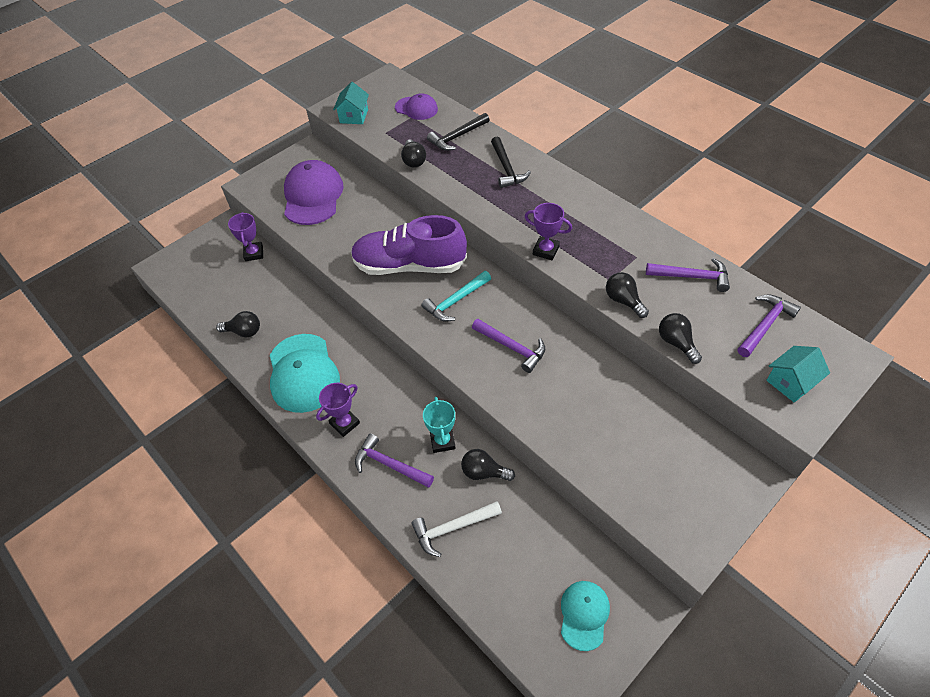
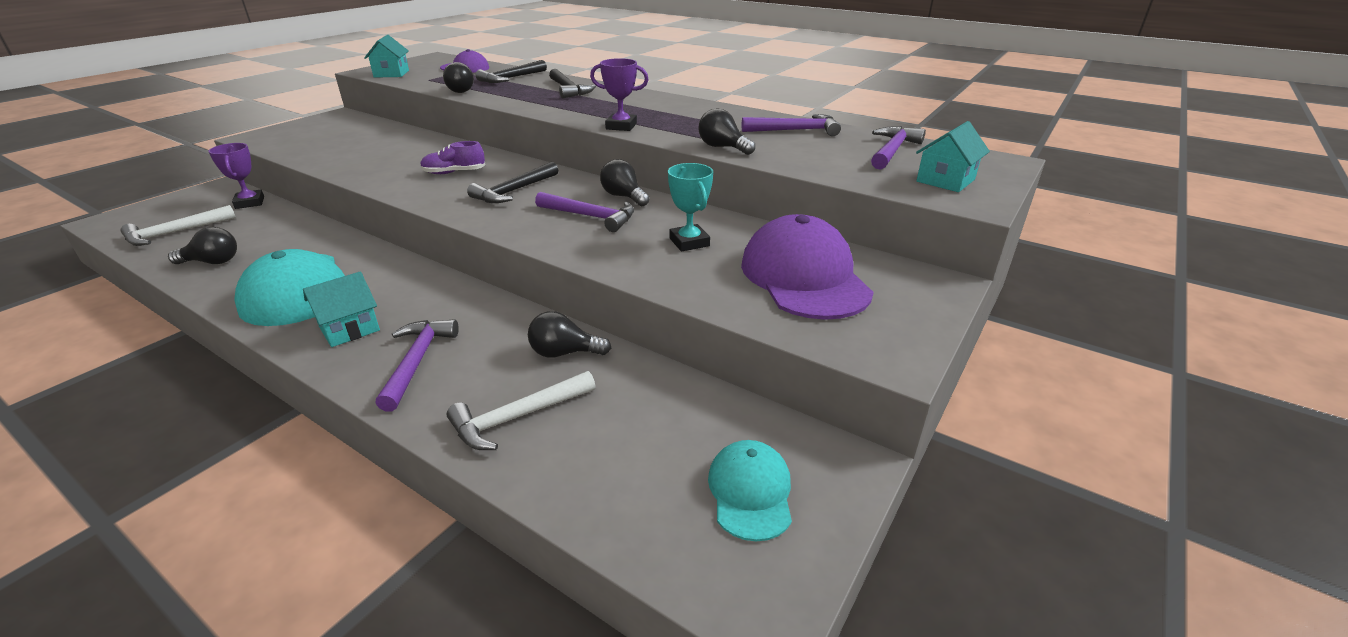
camera: 15 degrees left, 20 degrees down
purple cap [284,160,344,225] -> purple cap moved to [741,214,874,320]
purple trophy [316,383,360,437] -> turquoise house [303,271,380,347]
purple shoe [351,215,467,275] -> purple shoe [420,141,486,174], size x0.43
purple hammer [355,434,434,488] -> purple hammer turned 75 degrees clockwise [375,319,459,411]
turquoise hammer [421,271,491,322] -> black hammer [467,162,558,203]
turquoise trophy [423,397,456,453] -> turquoise trophy moved to [668,163,713,252]
black light bulb [659,313,702,364] -> black light bulb moved to [600,159,650,206]
none -> white hammer [121,205,236,246]

